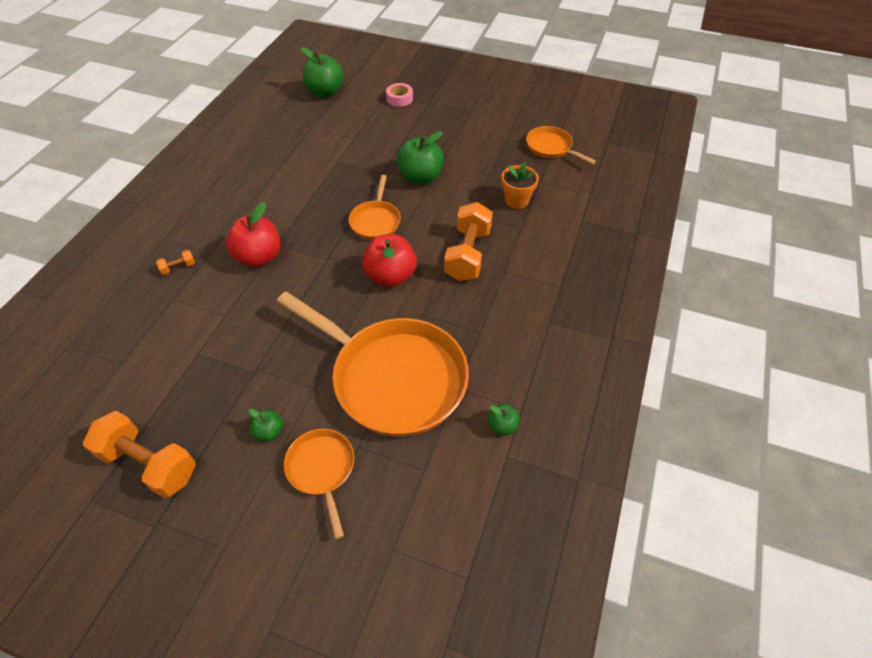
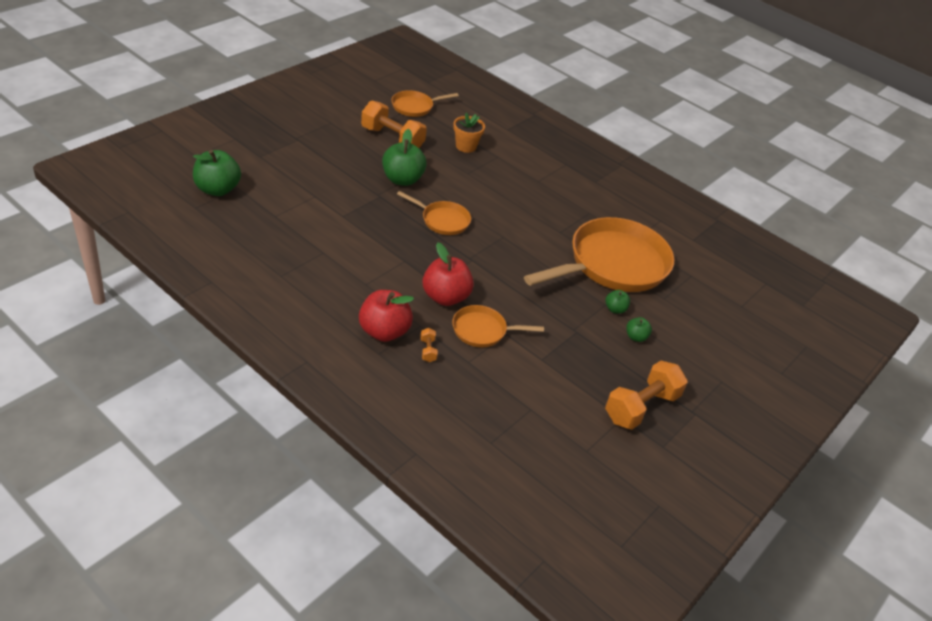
camera: 75 degrees left, 10 degrees down
orange pan [284,429,354,539] -> orange pan moved to [452,305,544,347]
red apple [362,234,417,287] -> red apple moved to [359,290,414,342]
pink tape [386,83,413,107] -> none
orange dumbbell [444,202,493,281] -> orange dumbbell moved to [361,101,427,148]
green apple [488,404,520,435] -> green apple moved to [606,290,630,314]

